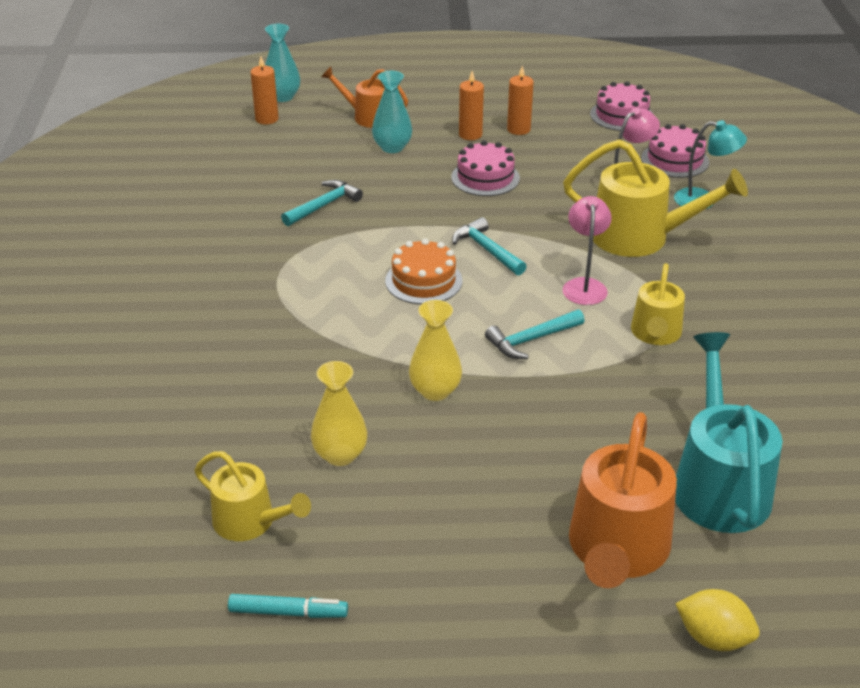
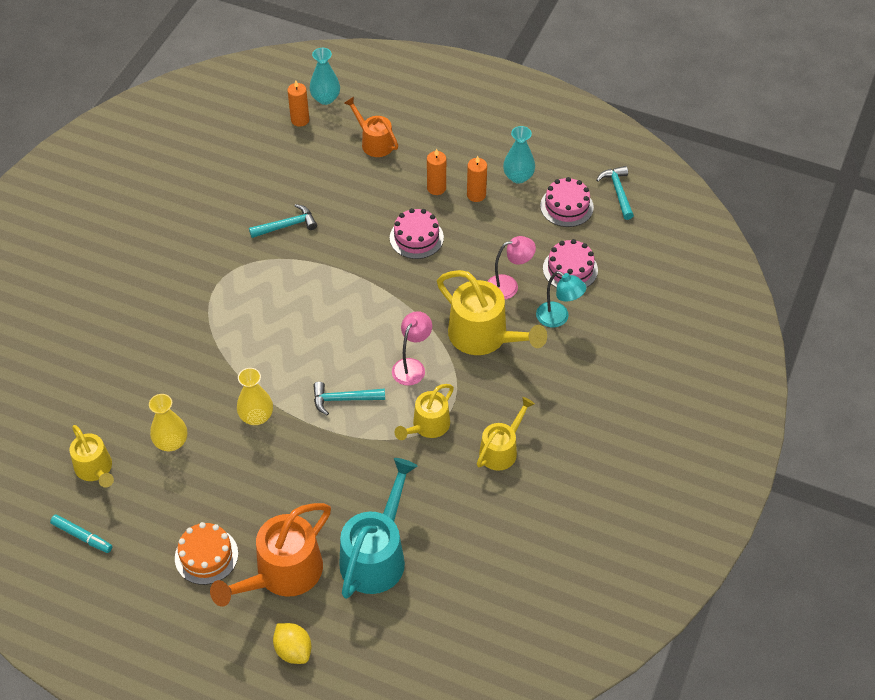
camera: 25 degrees right, 15 degrees up
turquoise vase [372,71,412,153] -> turquoise vase moved to [503,126,535,184]
orange cake [385,238,462,304] -> orange cake moved to [175,522,238,585]
turquoise hammer [452,217,527,276] -> turquoise hammer moved to [596,166,634,220]
none -> yellow watering can [477,397,535,471]

